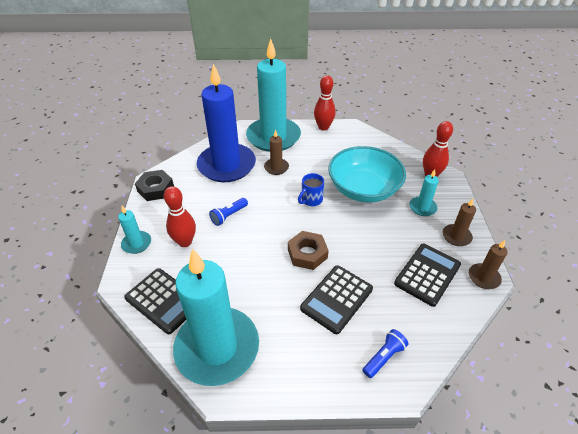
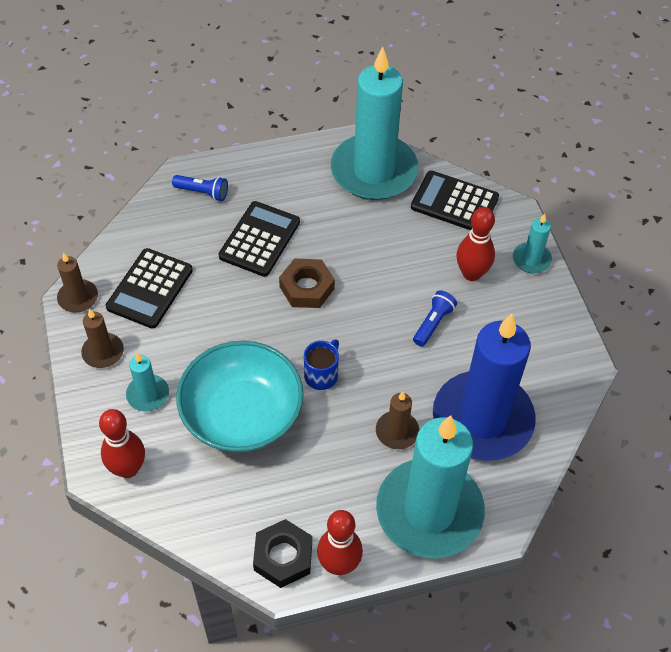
camera: 165 degrees right, 10 degrees up
black nut [135,170,174,201] -> black nut moved to [253,519,312,588]
blue flashlight [362,329,409,378] -> blue flashlight turned 105 degrees counterclockwise [172,175,228,201]

